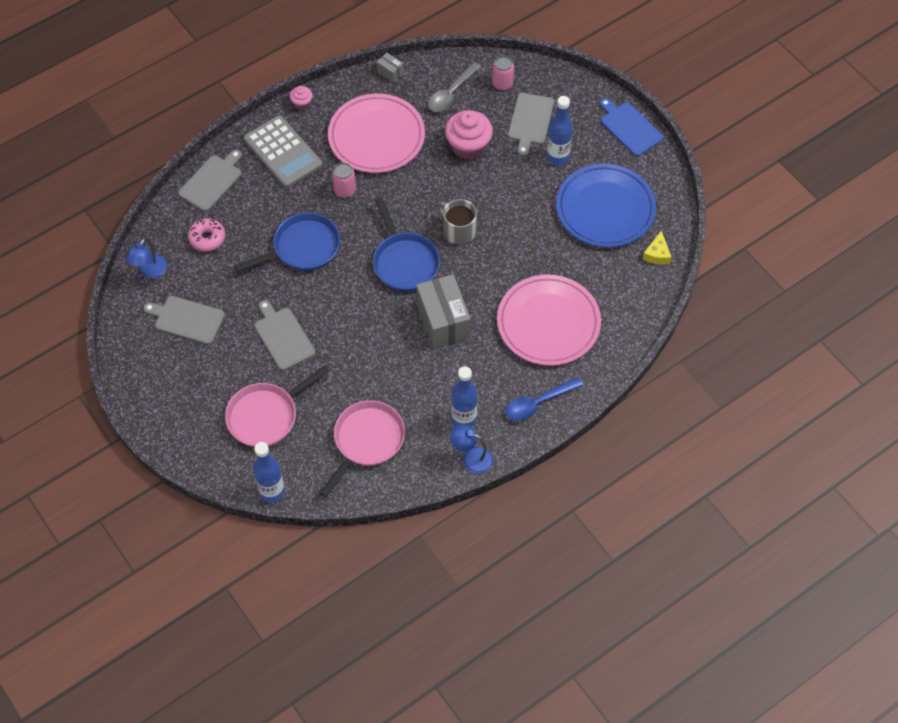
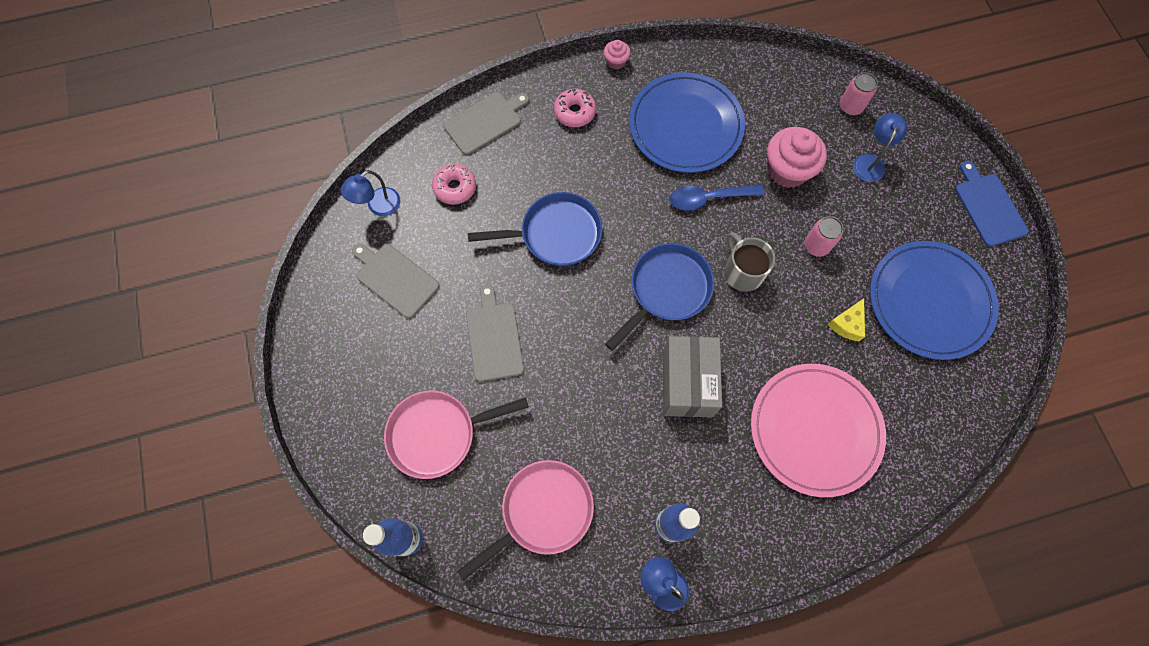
camera: 20 degrees right, 10 degrees up
grey calculator [244,115,323,188] -> pink donut [554,89,596,127]
pink plate [328,94,425,173] -> blue plate [629,72,745,173]
pink can [332,163,356,198] -> pink can moved to [804,216,843,257]
blue pan [373,197,440,292] -> blue pan turned 135 degrees counterclockwise [605,243,714,351]
grey box [377,53,404,83] -> none
grey spoon [428,62,481,112] -> none
blue spoon [506,377,583,421] -> blue spoon moved to [670,184,764,211]
grey cutting board [508,93,554,156] -> blue lamp [853,113,907,182]
blue bottle [547,96,573,166] -> none
yellow cheese [643,230,671,264] -> yellow cheese moved to [827,298,865,341]

